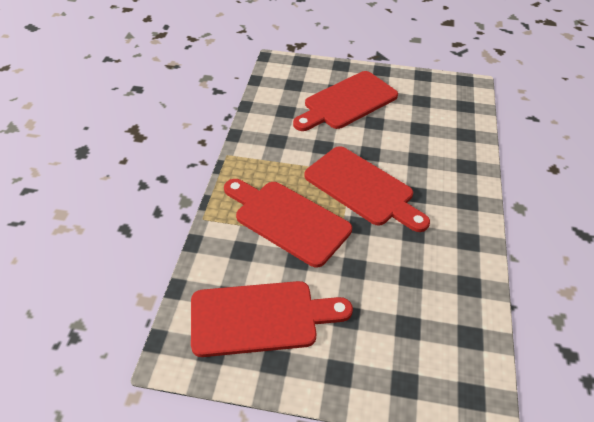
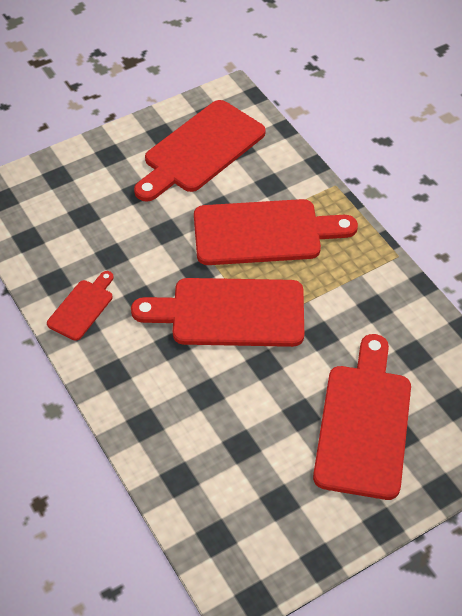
camera: 140 degrees right, 5 degrees up
none -> red cutting board [47,271,114,341]

